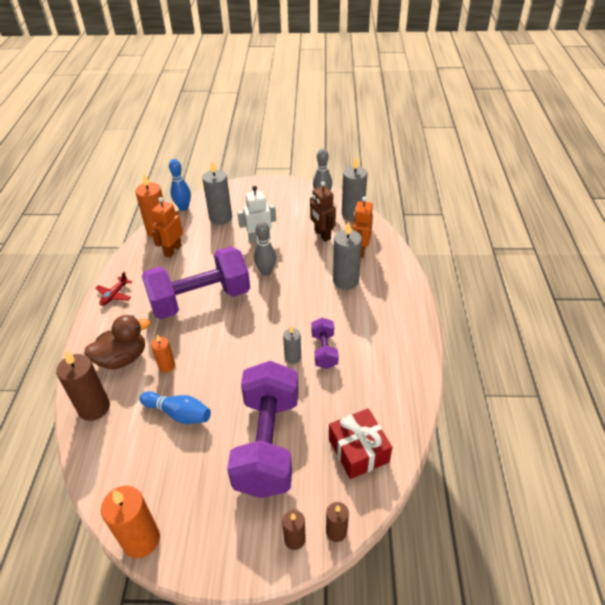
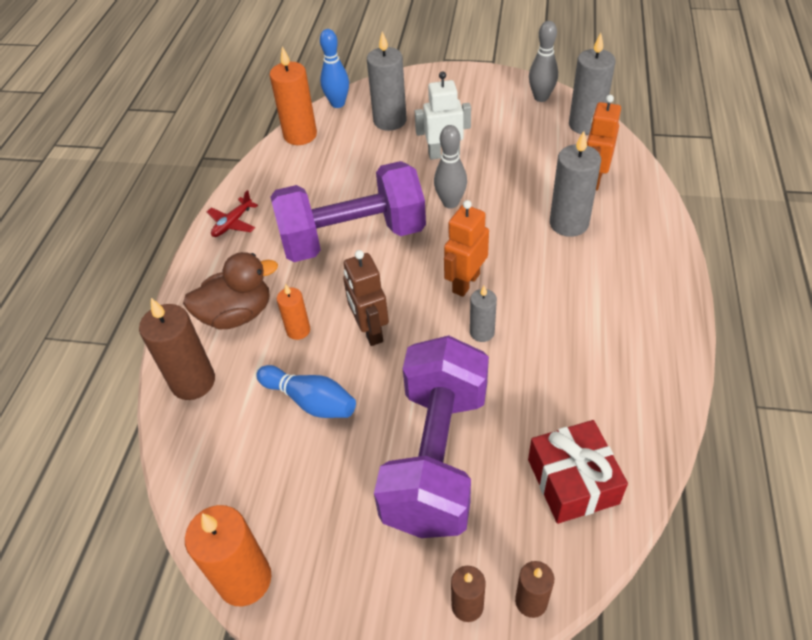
camera: 10 degrees right, 5 degrees up
orange robot [152,197,183,258] -> orange robot moved to [444,200,489,297]
brown robot [310,181,336,242] -> brown robot moved to [343,250,389,346]
purple dumbbell [311,318,339,369] -> none

